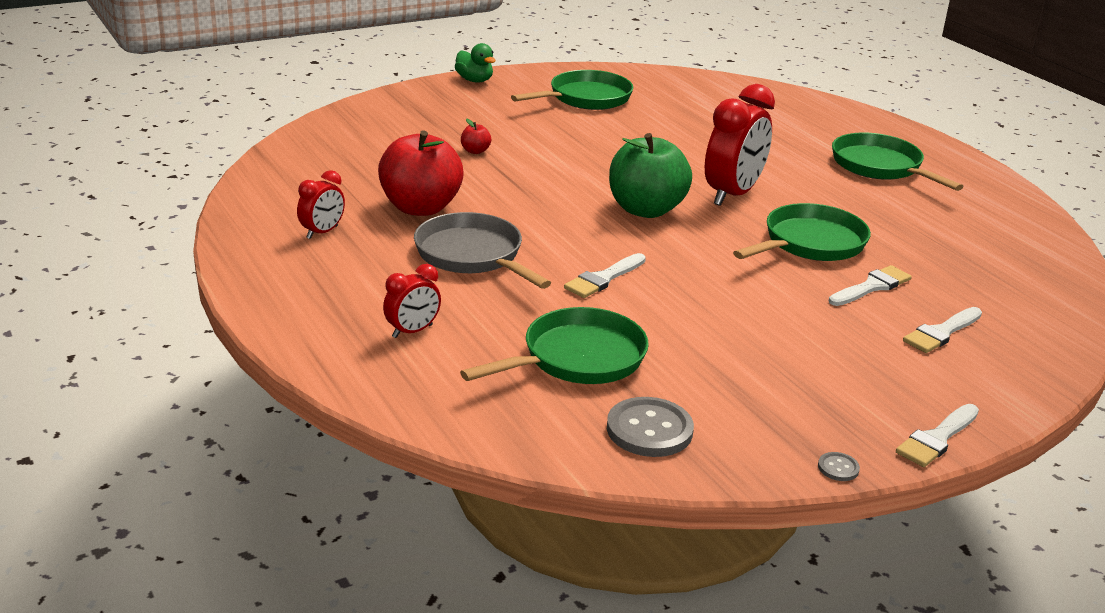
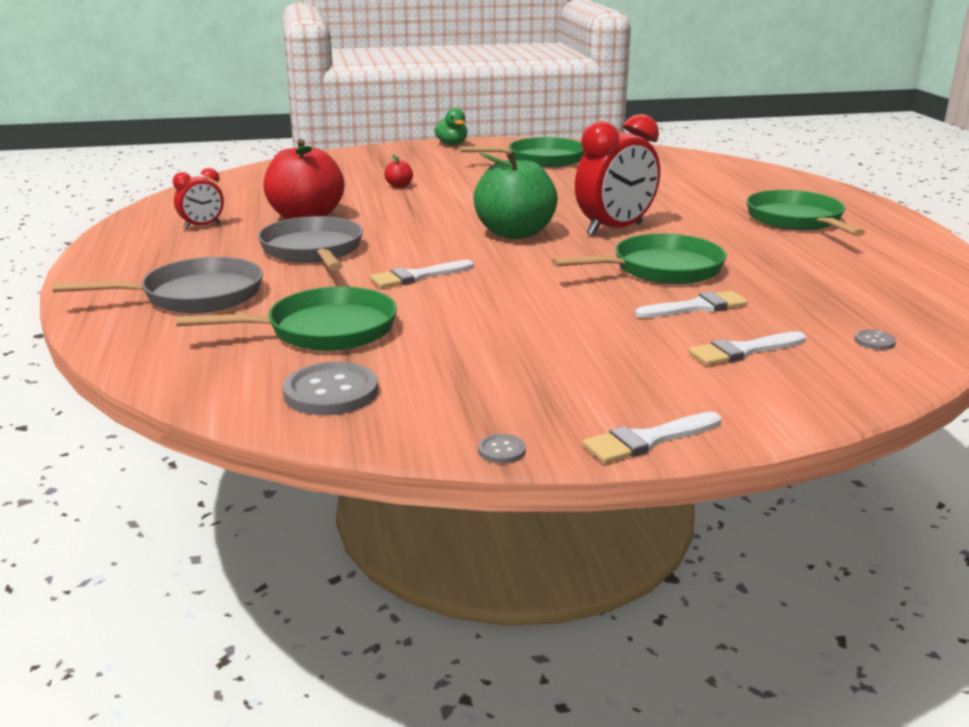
camera: 20 degrees right, 5 degrees down
red clock [383,264,441,338] -> grey pan [52,257,263,313]
none -> grey button [854,330,896,350]

